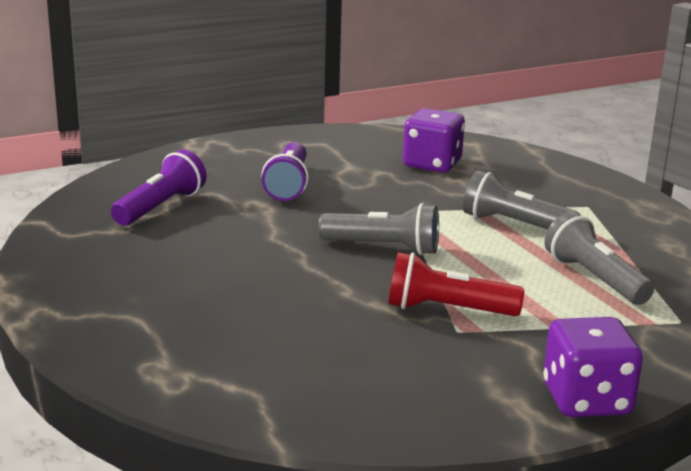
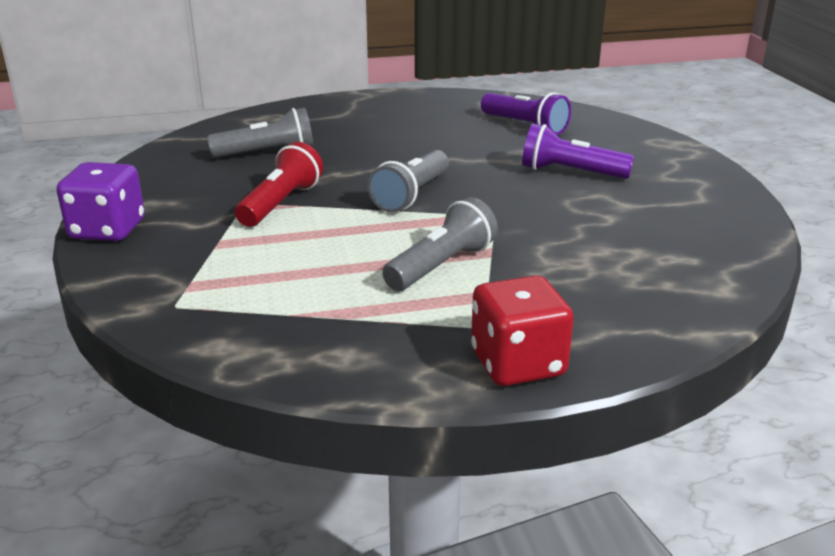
camera: 105 degrees right, 5 degrees up
purple dice [403,108,465,173] -> none
grey flashlight [544,212,654,305] -> grey flashlight moved to [207,108,314,158]
none -> red dice [471,275,574,386]

